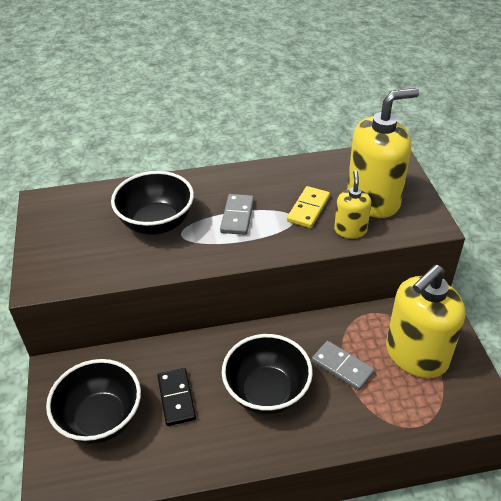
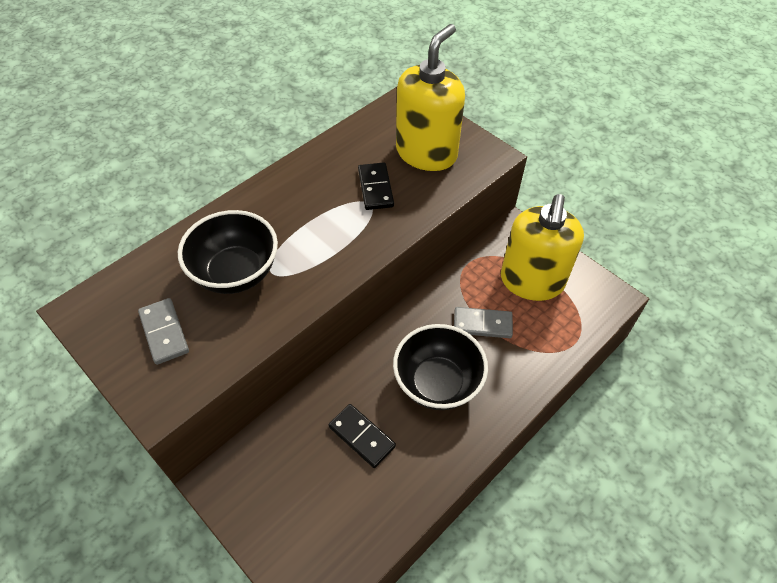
camera: 35 degrees left, 10 degrees up
black bowl [46,359,141,444] -> none
grey domino [220,194,254,235] -> grey domino moved to [138,298,189,365]
yellow domino [287,186,330,228] -> black domino [358,162,394,210]
yellow soap dispenser [334,170,371,239] -> none

